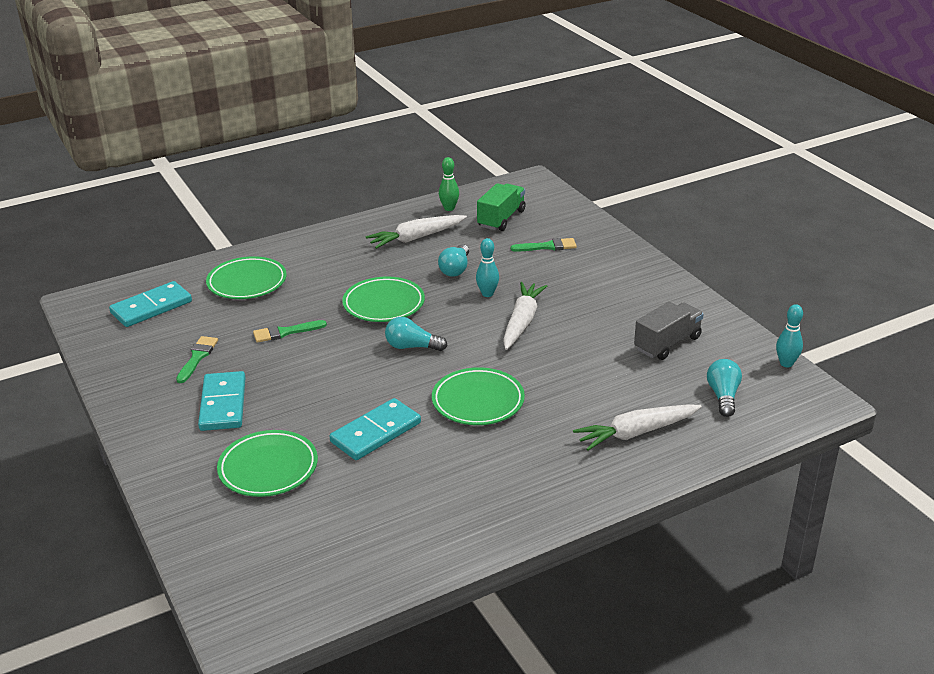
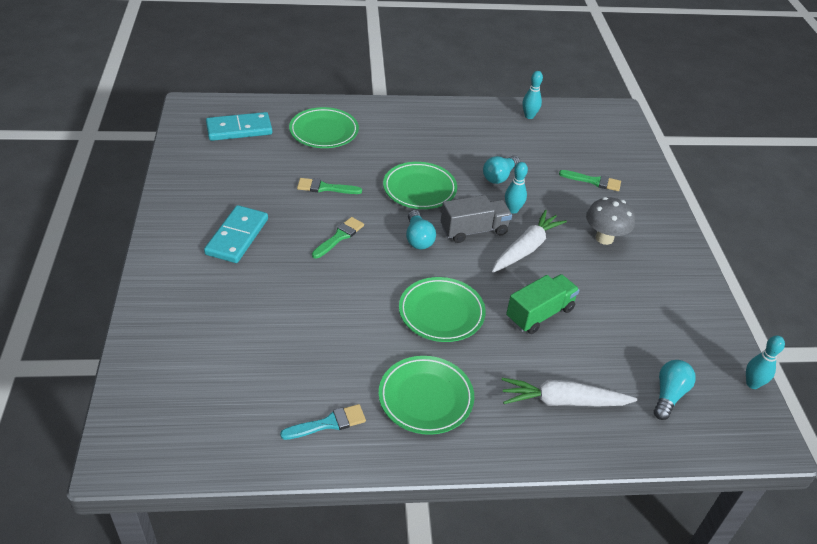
camera: 20 degrees right, 10 degrees up
green brush [176,336,218,383] -> green brush moved to [312,217,364,259]
green plate [217,430,318,497] -> green plate moved to [379,356,474,435]
turquoise domino [330,398,421,460] -> none
white carrot [366,215,467,249] -> none
turquoise light bulb [385,317,447,351] -> turquoise light bulb turned 135 degrees counterclockwise [406,210,436,249]
green bowling pin [439,157,459,211] -> turquoise bowling pin [523,71,543,119]
green truck [477,183,526,231] -> green truck moved to [506,274,580,334]
grey truck [634,302,704,360] -> grey truck moved to [441,195,512,243]
none -> turquoise brush [280,404,366,440]
none -> grey mushroom [586,197,635,245]

